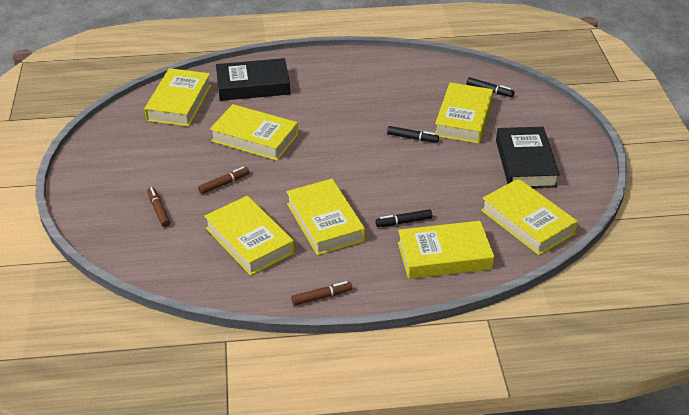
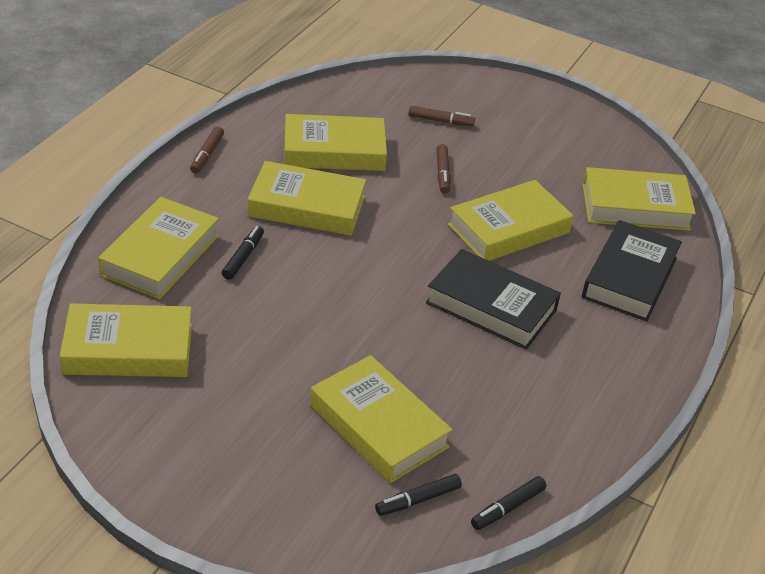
camera: 120 degrees right, 0 degrees up
yellow book [144,68,211,127] -> yellow book turned 45 degrees counterclockwise [583,167,696,231]
black marker [387,126,439,143] -> black marker moved to [471,476,546,530]
black book [496,127,560,188] -> black book moved to [426,249,561,350]

